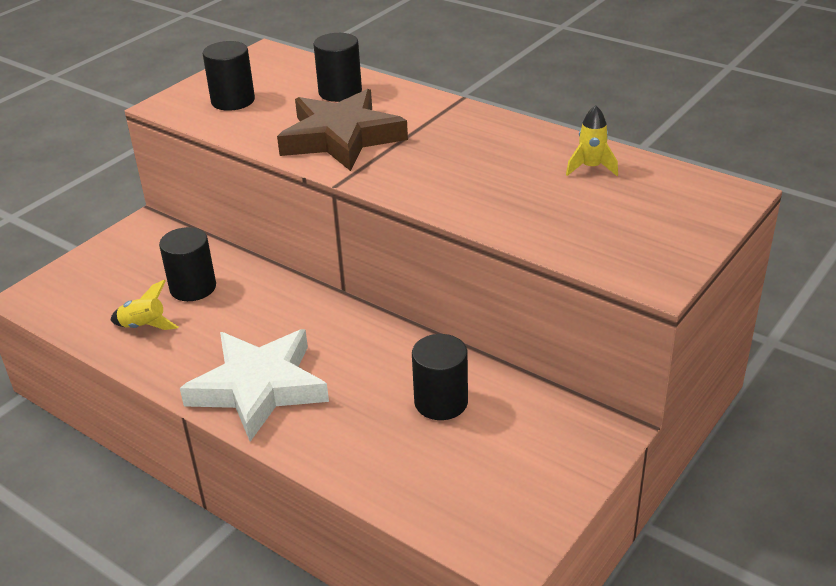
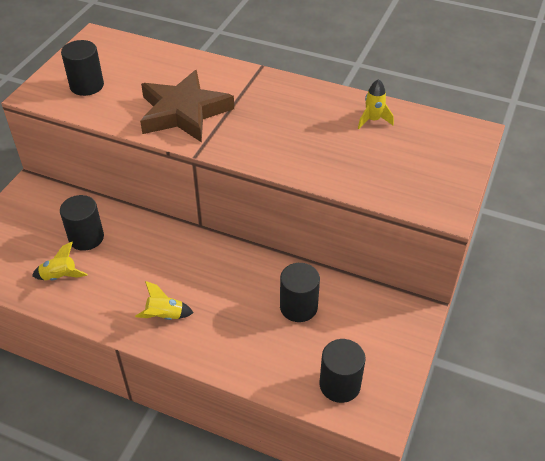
camera: 15 degrees left, 10 degrees up
white star [180,329,329,442] -> yellow rocket [135,281,194,320]
black cylinder [313,33,362,102] -> black cylinder moved to [320,339,366,403]

